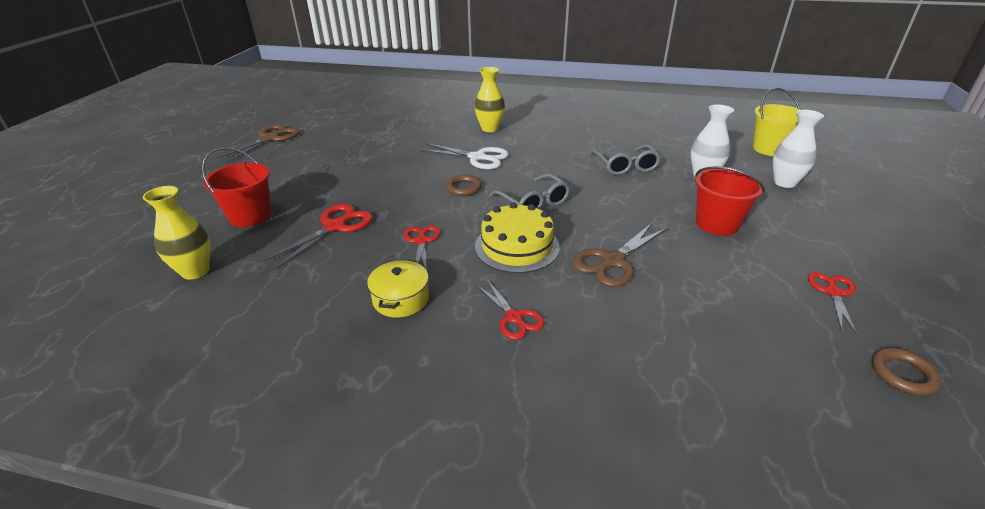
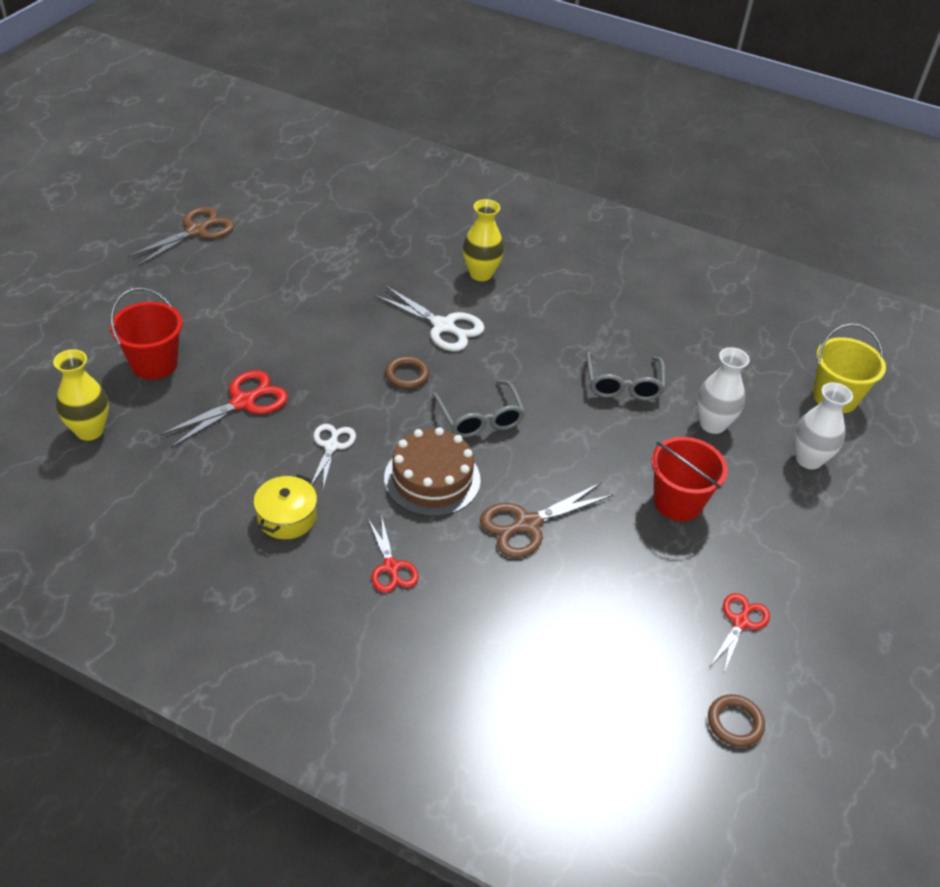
camera: 10 degrees right, 10 degrees up
red scissors [404,226,441,271] -> white scissors [311,424,356,489]
yellow cake [475,202,560,273] -> brown cake [384,427,481,516]

